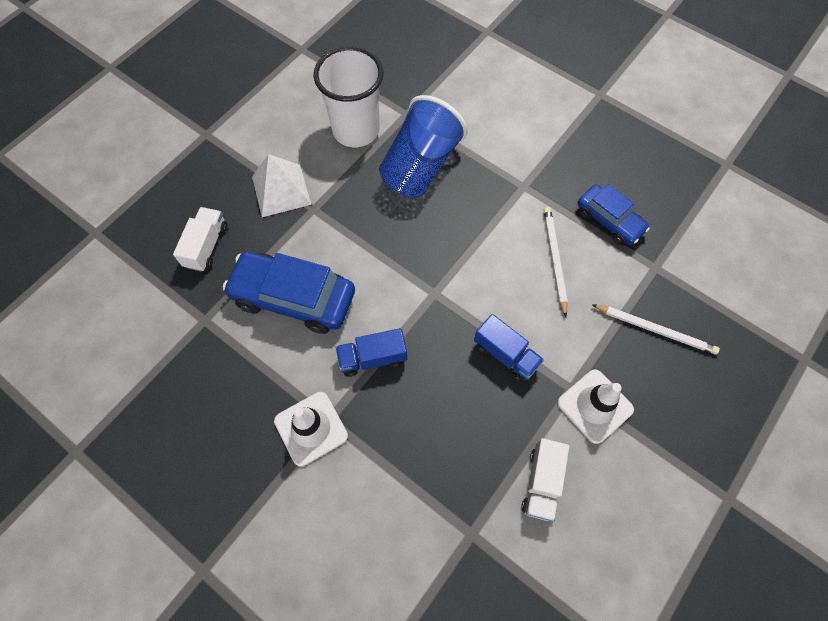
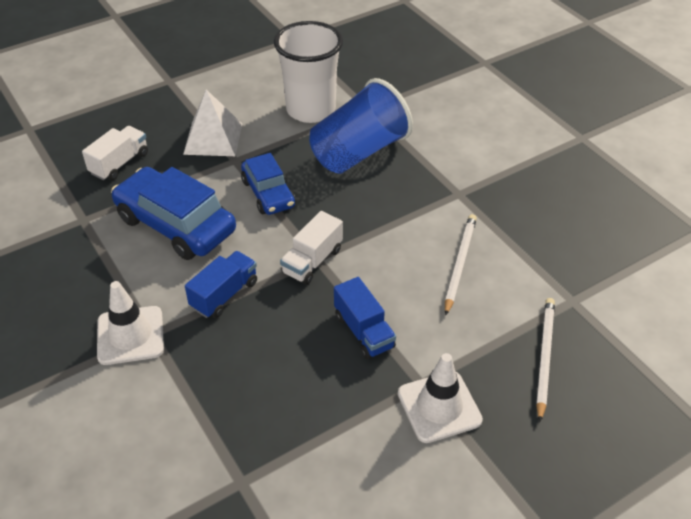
camera: 20 degrees right, 20 degrees down
blue truck [335,328,407,377] -> blue truck turned 120 degrees clockwise [185,251,257,318]
white truck [521,438,569,522] -> white truck moved to [280,211,343,285]
blue car [578,184,650,246] -> blue car moved to [241,153,295,215]
white pencil [592,304,720,355] -> white pencil turned 120 degrees counterclockwise [536,298,555,422]

